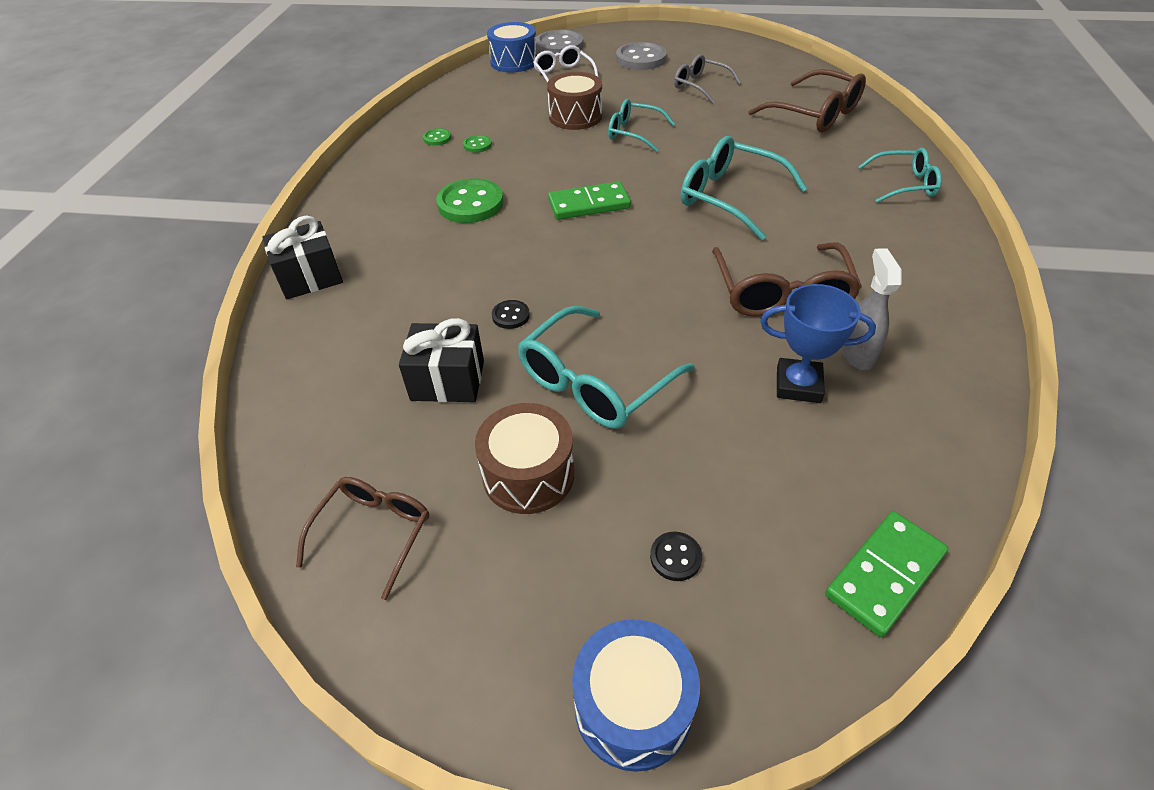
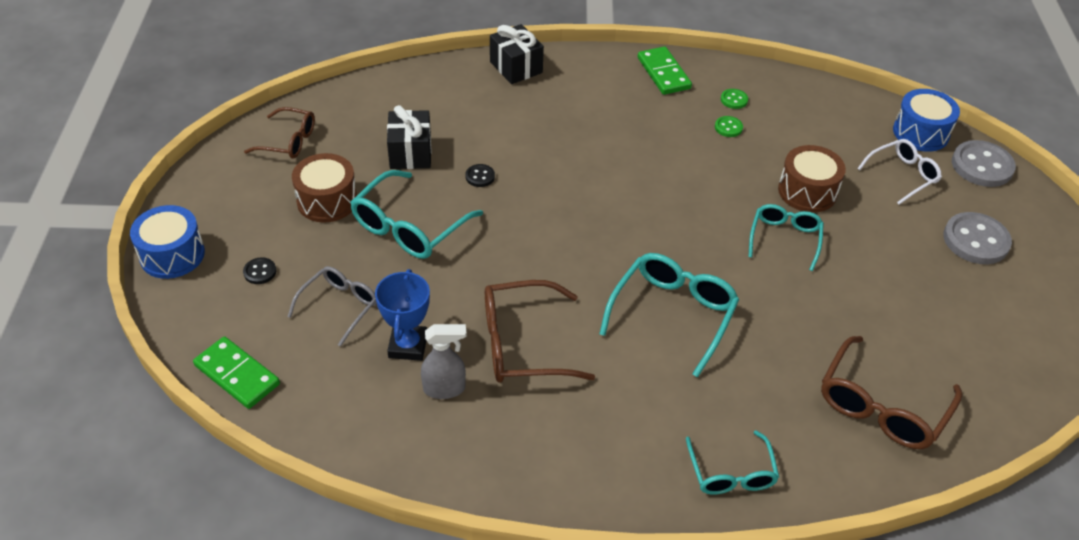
camera: 80 degrees right, 0 degrees up
green button [436,178,504,223] -> none
turquoise glasses [518,306,695,429] -> turquoise glasses turned 90 degrees counterclockwise [350,170,483,259]
green domino [548,181,631,220] -> green domino moved to [638,46,692,95]
grey glasses [674,54,741,104] -> grey glasses moved to [288,266,377,347]

